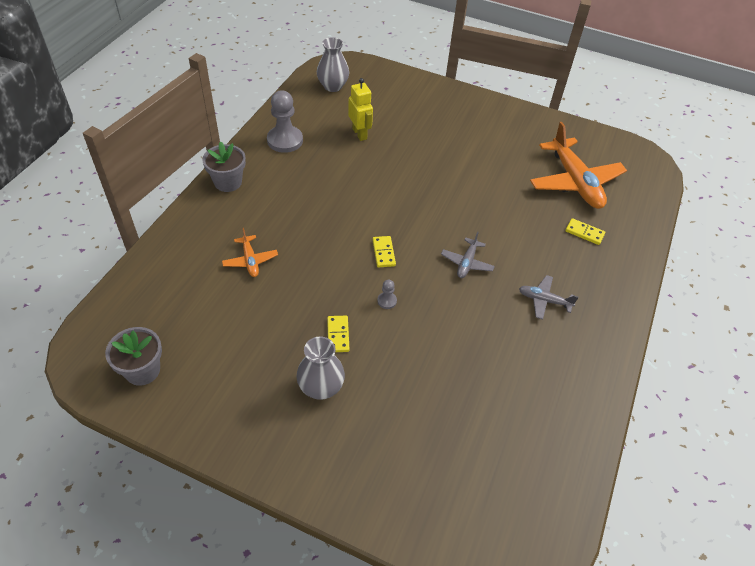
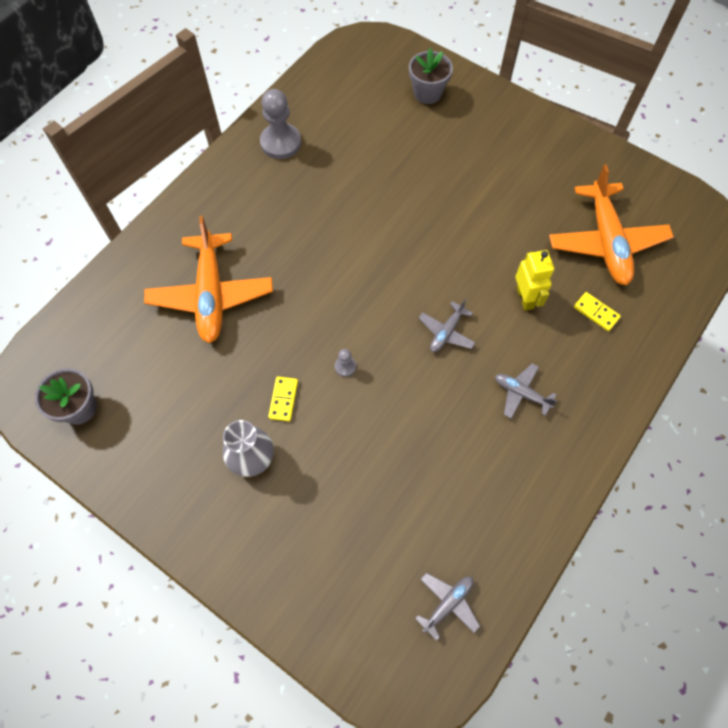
camera: 15 degrees right, 15 degrees up
grey flower pot [202,141,246,192] -> grey flower pot moved to [409,48,453,104]
orange plane [222,228,278,277] -> orange plane [144,216,273,343], size x2.09
grey vase [317,37,349,92] -> none
yellow robot [348,78,373,141] -> yellow robot moved to [515,250,554,311]
yellow domino [372,236,396,268] -> none
none -> grey plane [415,573,480,641]

